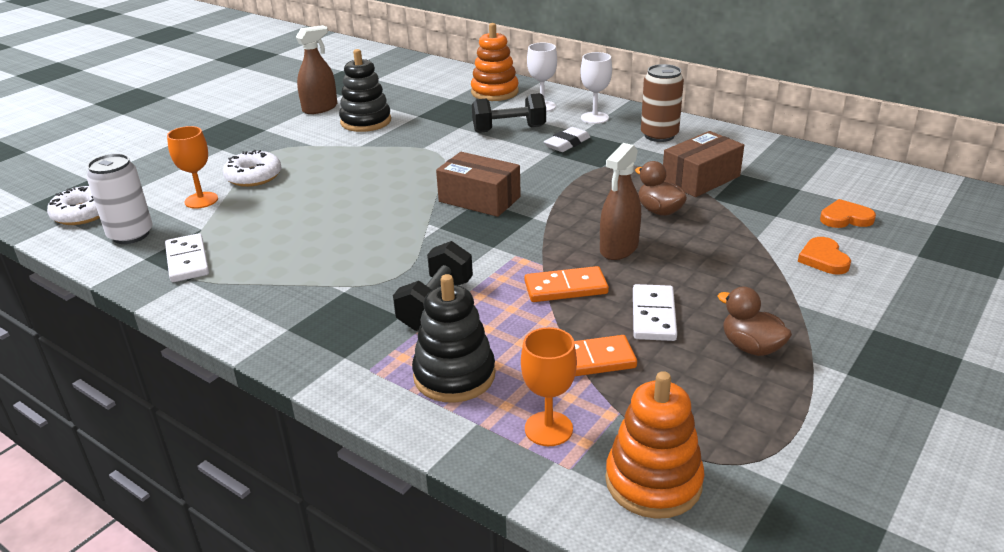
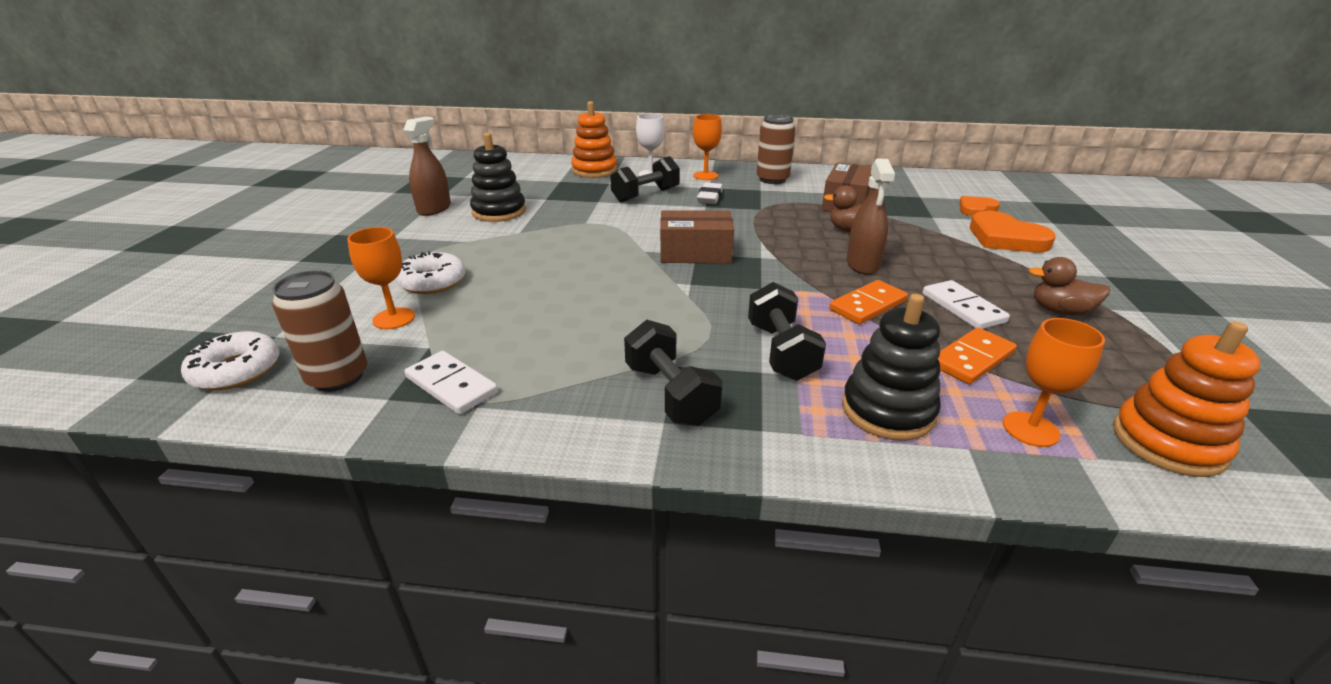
camera: 30 degrees left, 0 degrees up
white can [86,154,152,244] -> brown can [272,270,367,392]
white goblet [581,52,612,124] -> orange goblet [693,114,722,180]
orange heart [798,237,851,274] -> orange heart [970,211,1056,253], size x1.69
none -> black dumbbell [624,320,723,426]

